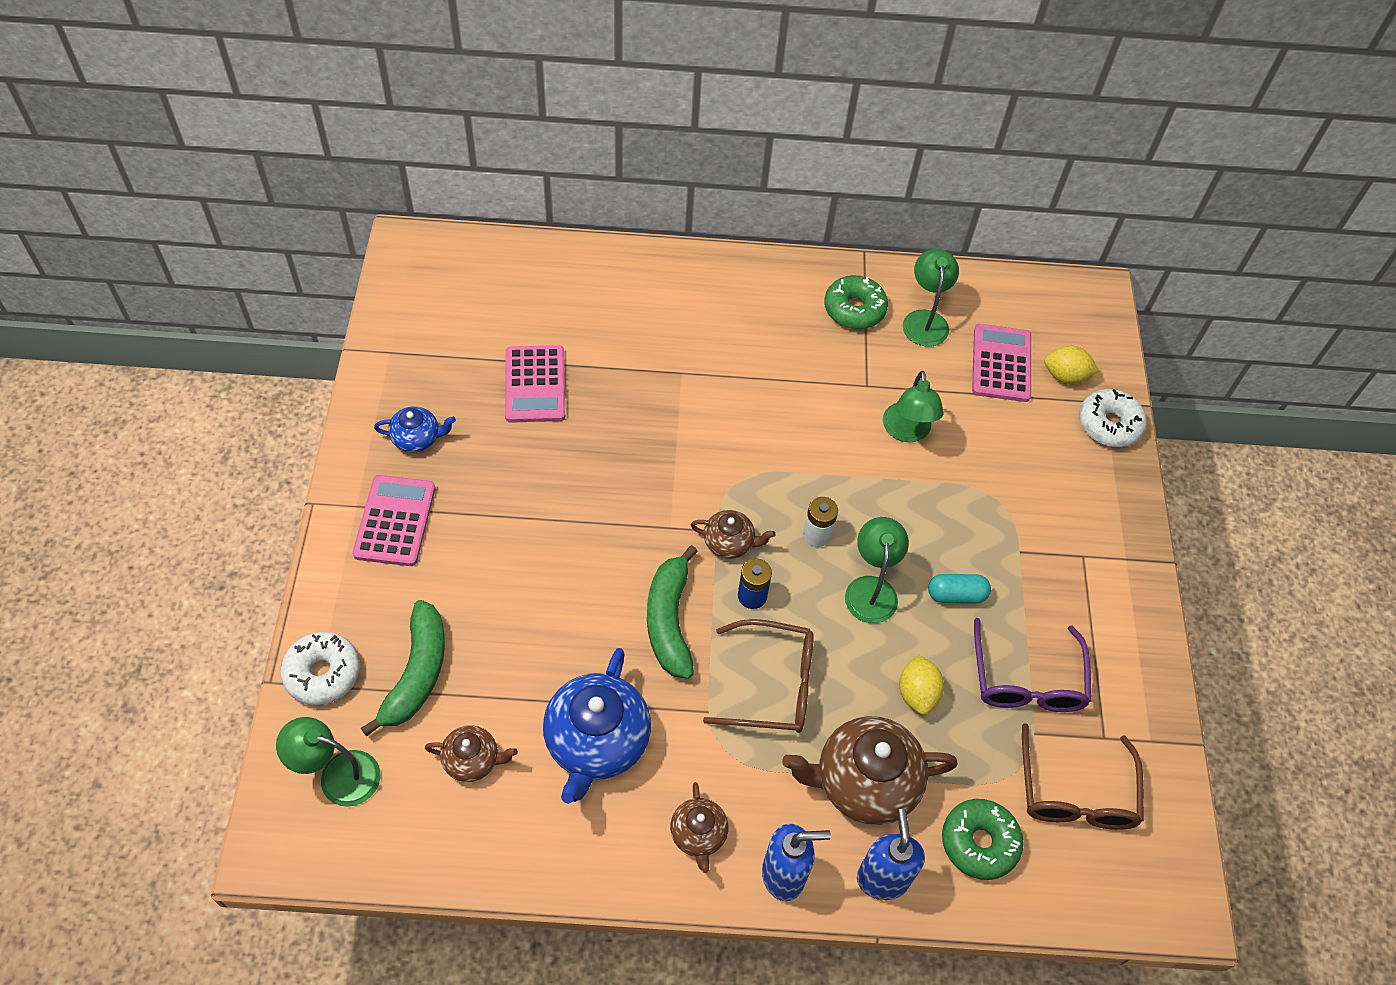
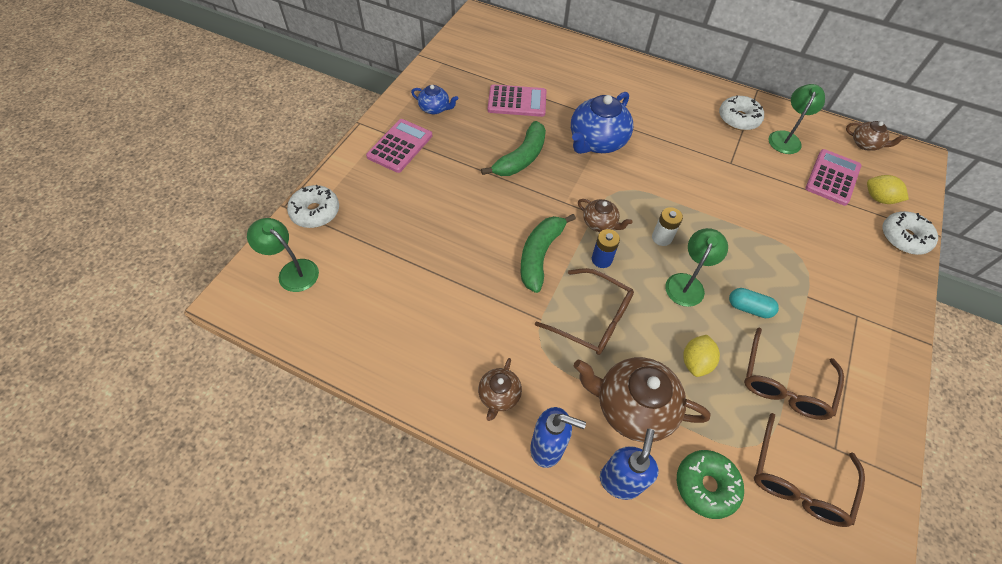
camera: 25 degrees right, 0 degrees up
green banana [361,600,445,736] -> green banana moved to [481,121,546,176]
brown teapot [425,725,518,782] -> brown teapot moved to [846,121,907,151]
pink calculator [505,345,565,423] -> pink calculator turned 105 degrees counterclockwise [488,84,546,117]
blue teapot [543,648,651,804] -> blue teapot moved to [571,92,633,154]
green donut [824,275,888,329] -> white donut [719,96,764,130]
green lamp [883,371,944,442] -> none
purple glasses [974,618,1092,712] -> brown glasses [744,328,844,420]

